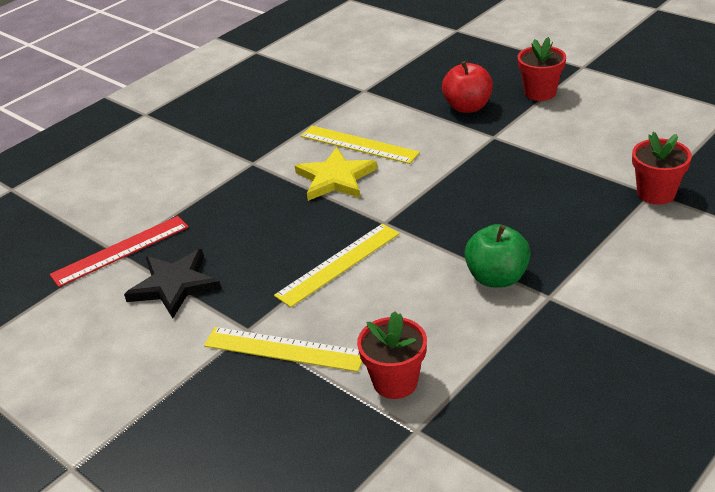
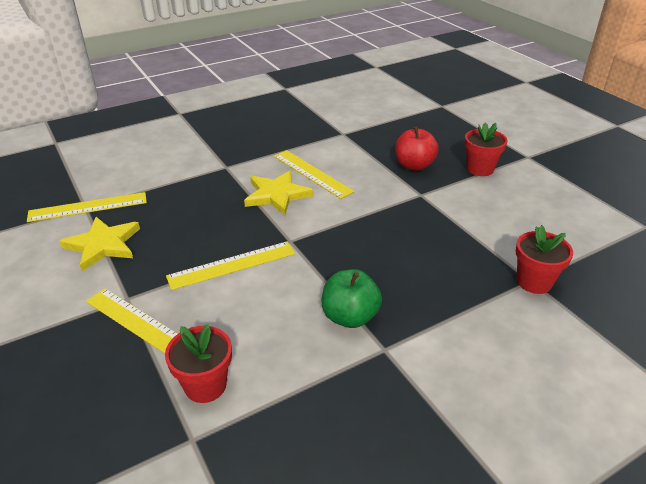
camera: 15 degrees right, 0 degrees up
red ruler [49,216,189,287] -> yellow ruler [27,192,147,222]
black star [124,249,221,318] -> yellow star [59,217,140,271]

